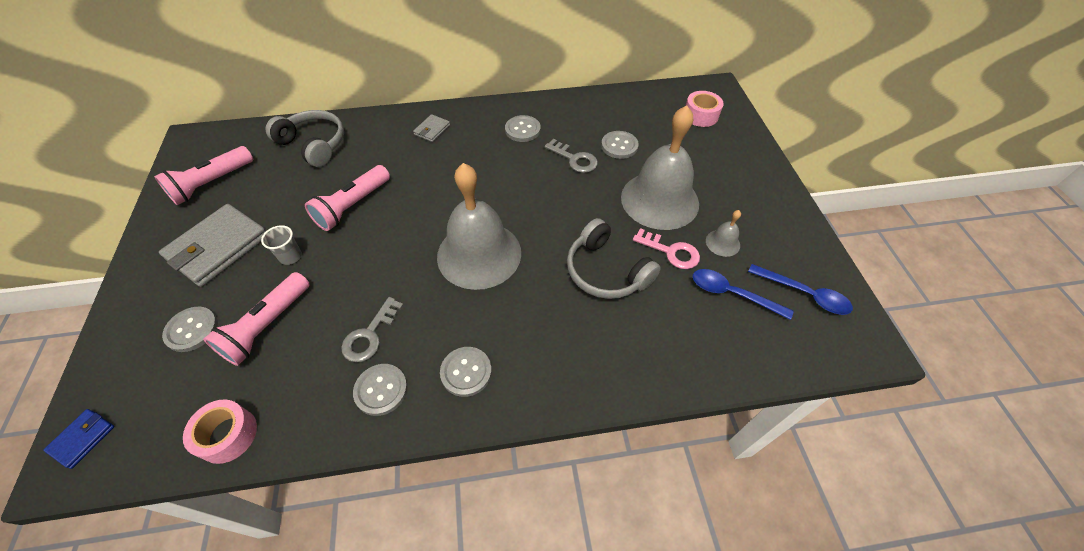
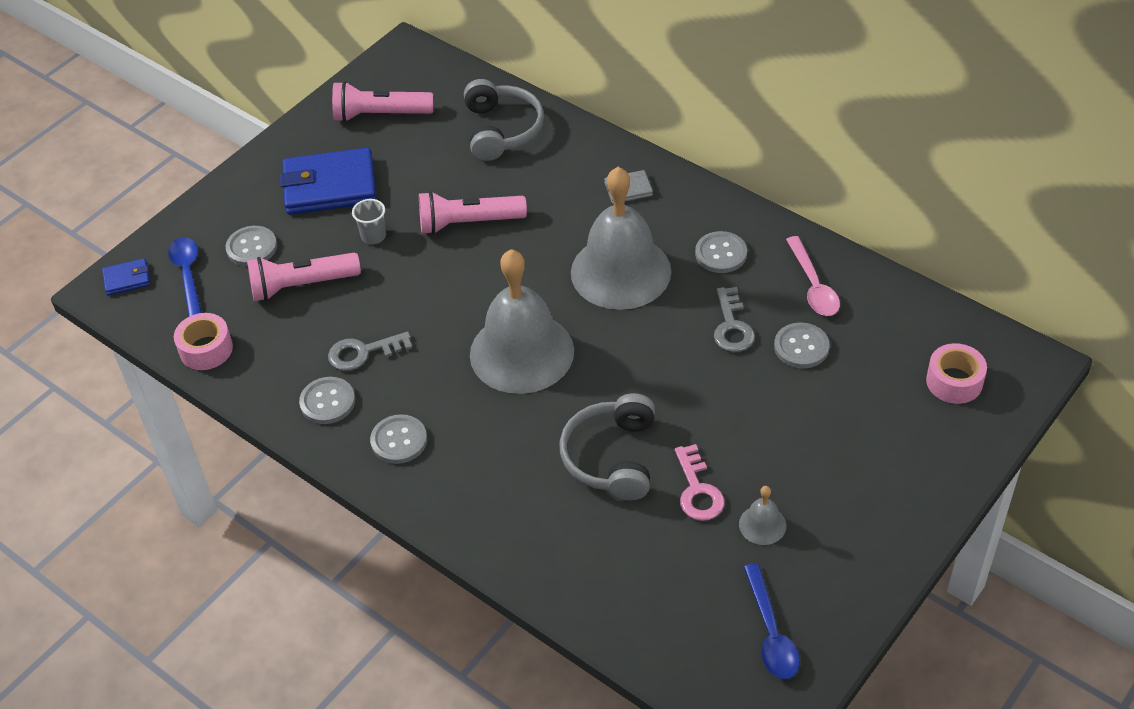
camera: 50 degrees right, 5 degrees down
grey wallet [159,204,266,287] -> blue wallet [280,147,376,215]
grey bell [621,105,699,230] -> grey bell moved to [571,167,671,310]
blue spoon [693,269,793,320] -> blue spoon moved to [168,237,202,316]
none -> pink spoon [786,236,840,316]

